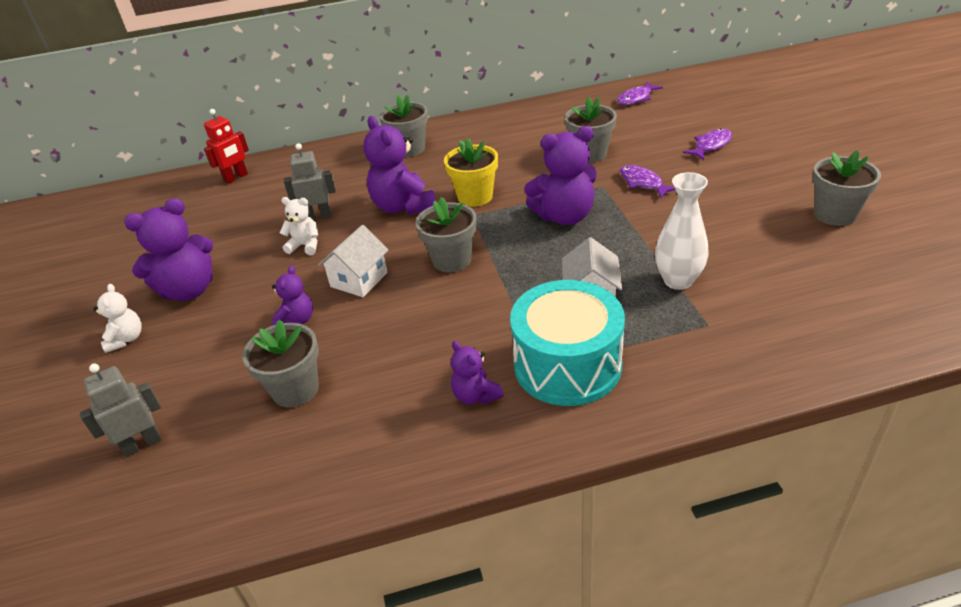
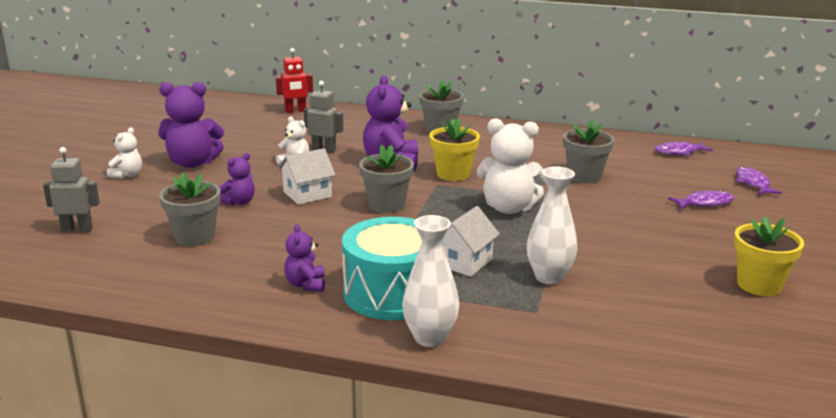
camera: 25 degrees right, 15 degrees down
purple teddy bear [524,126,597,225] -> white teddy bear [477,118,546,214]
purple fish [620,165,675,198] -> purple fish moved to [736,167,782,195]
grey flower pot [813,150,881,226] -> yellow flower pot [734,217,804,296]
none -> white vase [402,215,459,347]

